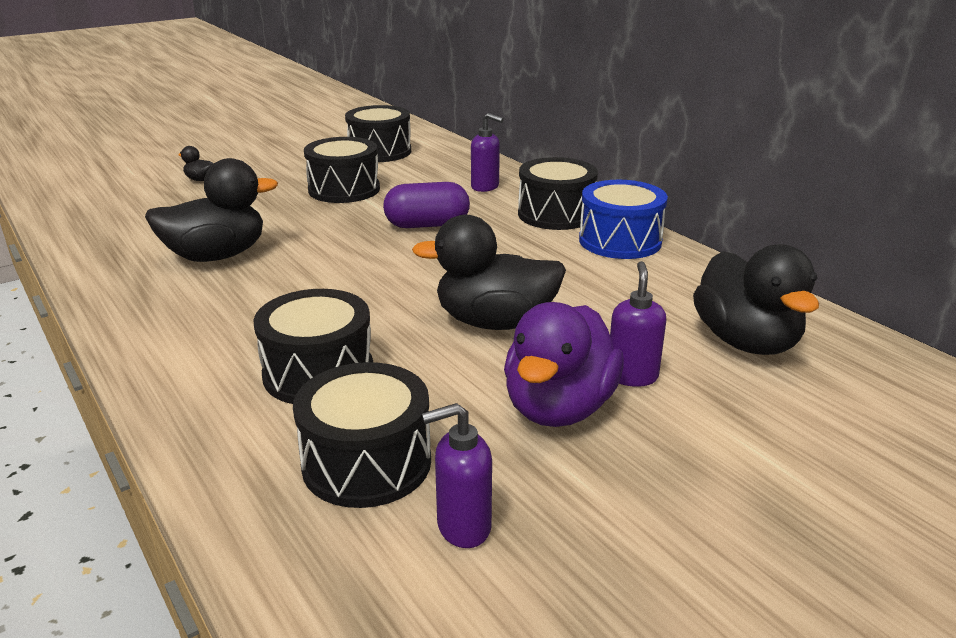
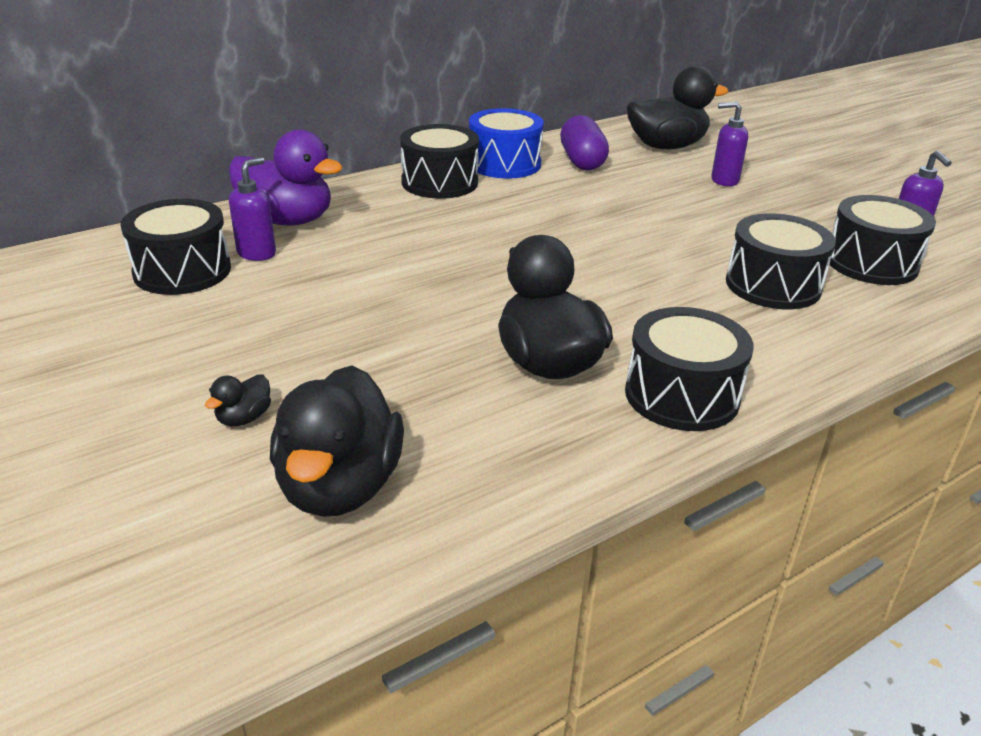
camera: 90 degrees left, 5 degrees up
black drum [304,137,380,203] -> black drum moved to [625,307,754,431]
purple capsule [383,182,470,228] -> purple capsule moved to [560,115,609,171]
black duck [412,215,566,330] -> black duck moved to [270,365,404,517]
purple soap dispenser [471,113,504,192] -> purple soap dispenser moved to [229,157,276,261]
purple duck [504,302,624,427] -> purple duck moved to [229,129,343,226]

